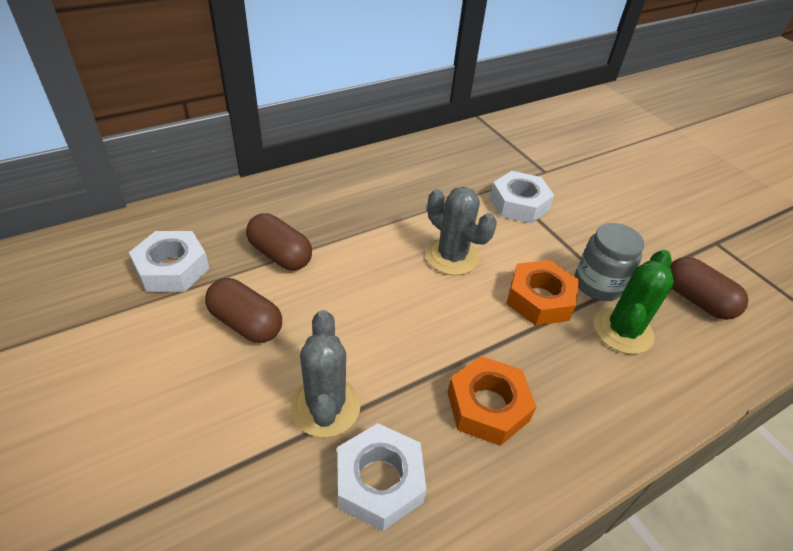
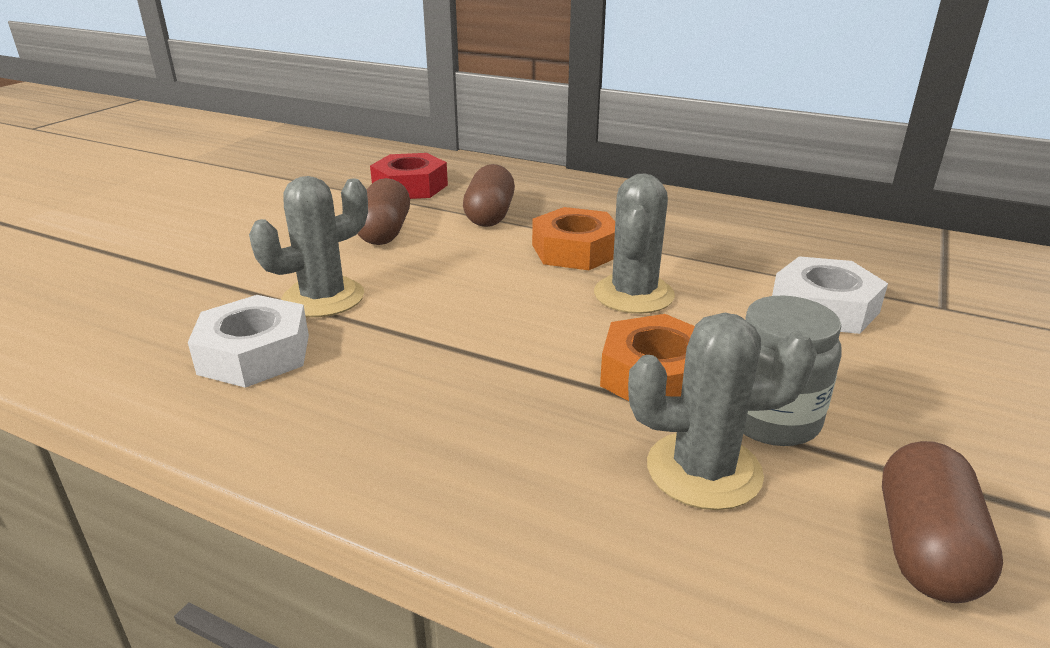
camera: 60 degrees right, 15 degrees down
white nut [129,231,210,292] -> red nut [370,153,448,199]
orange nut [447,356,536,446] -> orange nut moved to [532,207,615,270]
green cactus [594,250,674,354] -> grey cactus [628,313,817,510]

